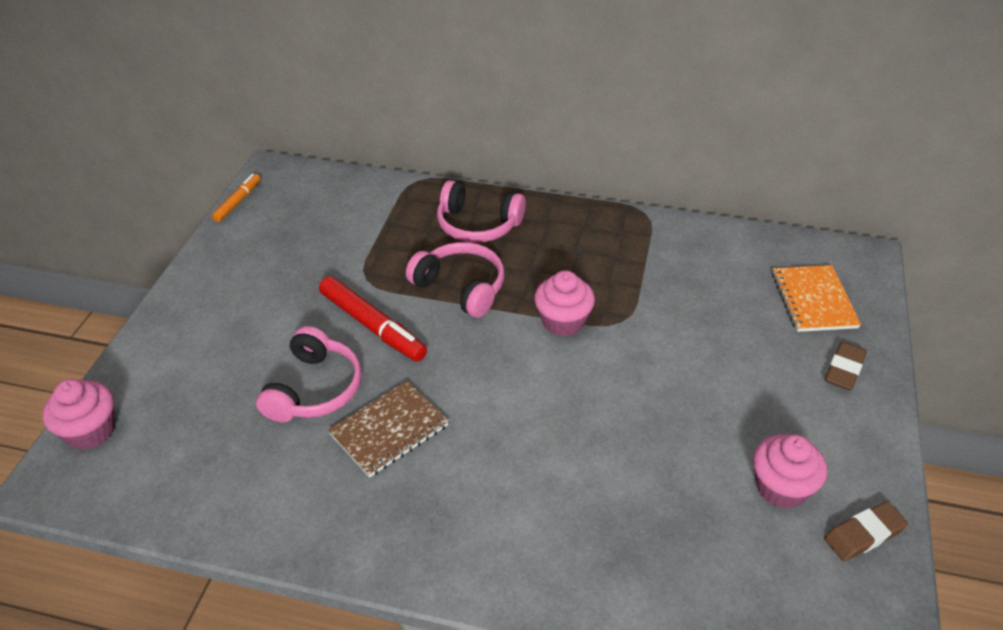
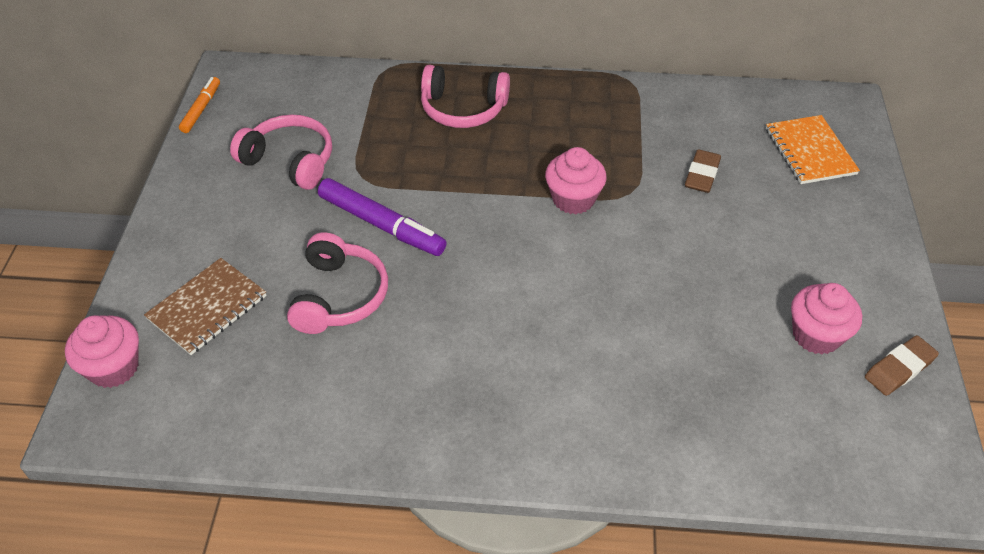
camera: 10 degrees left, 5 degrees up
red marker [319,276,427,362] -> purple marker [318,178,447,256]
brown notebook [328,381,449,478] -> brown notebook moved to [144,258,267,355]
pink headphones [406,242,504,318] -> pink headphones moved to [230,115,332,190]
brown eraser [825,341,867,390] -> brown eraser moved to [685,149,721,193]

